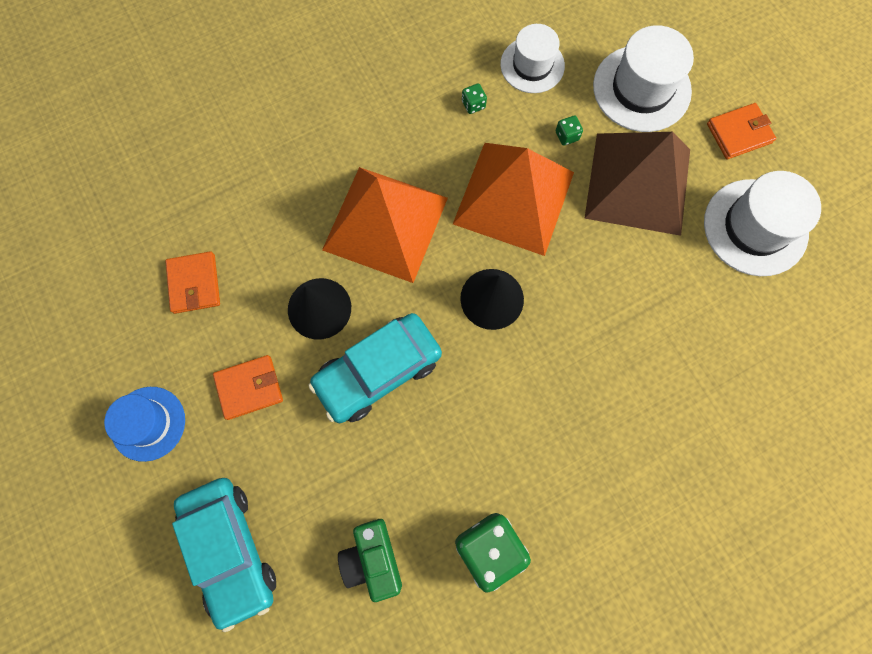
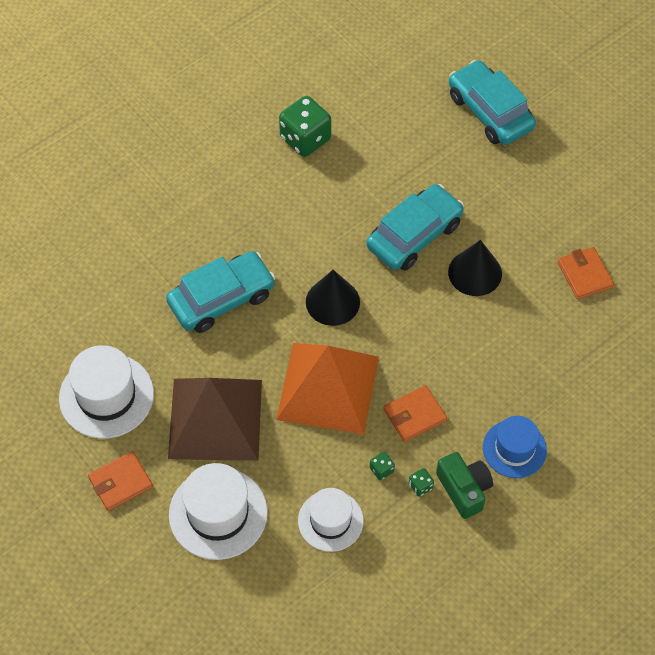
camera: 170 degrees right, 15 degrees down
blue hat [104,387,185,462] -> blue hat moved to [483,416,547,478]
orange wallet [213,355,283,420] -> orange wallet moved to [384,385,447,442]
orange pyramid [322,167,448,283] -> none
green camera [338,519,402,602] -> green camera moved to [436,452,493,519]
green dice [556,116,583,146] -> green dice moved to [409,468,434,497]
none -> turquoise car [166,251,275,333]

